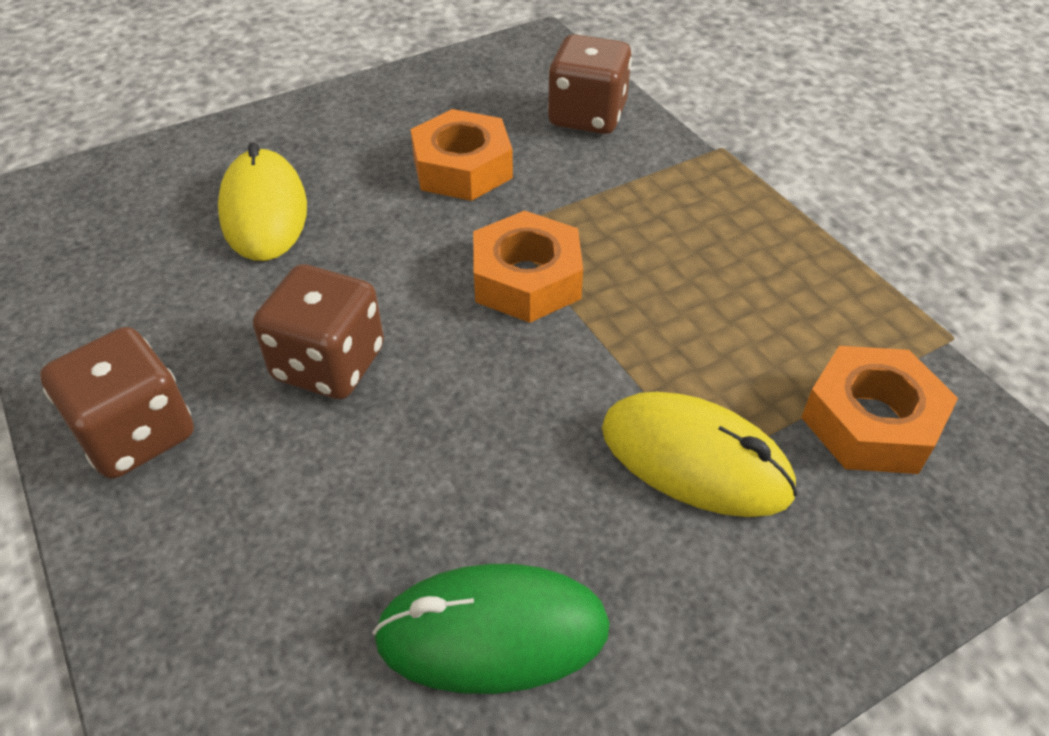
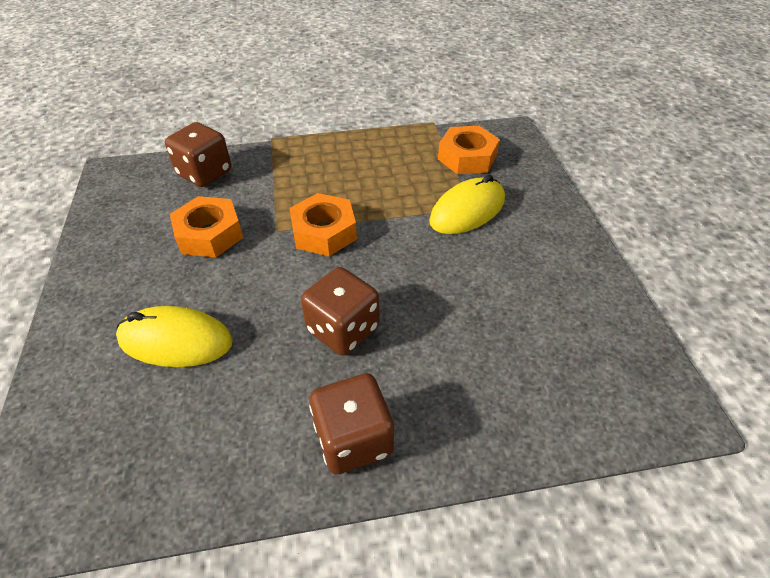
camera: 70 degrees left, 0 degrees up
green mouse [373,564,610,694] -> none

